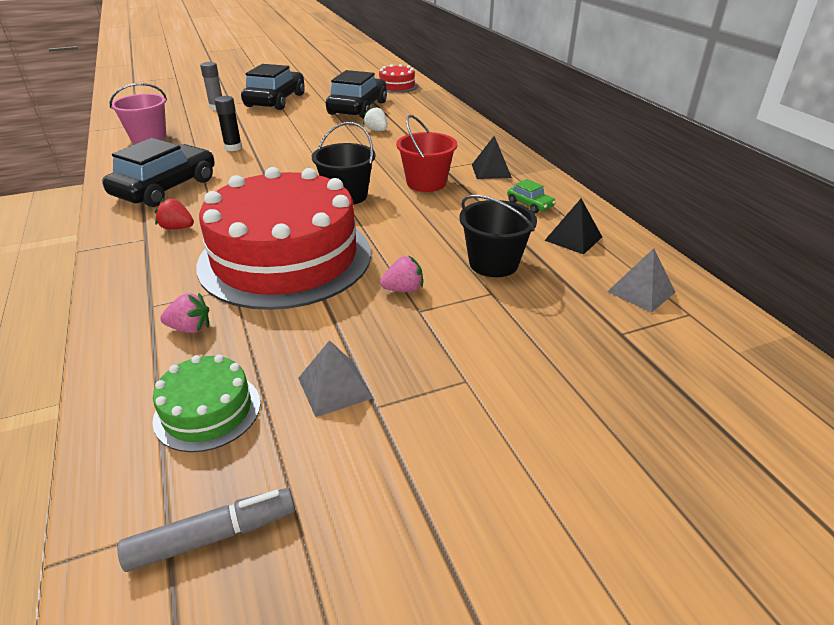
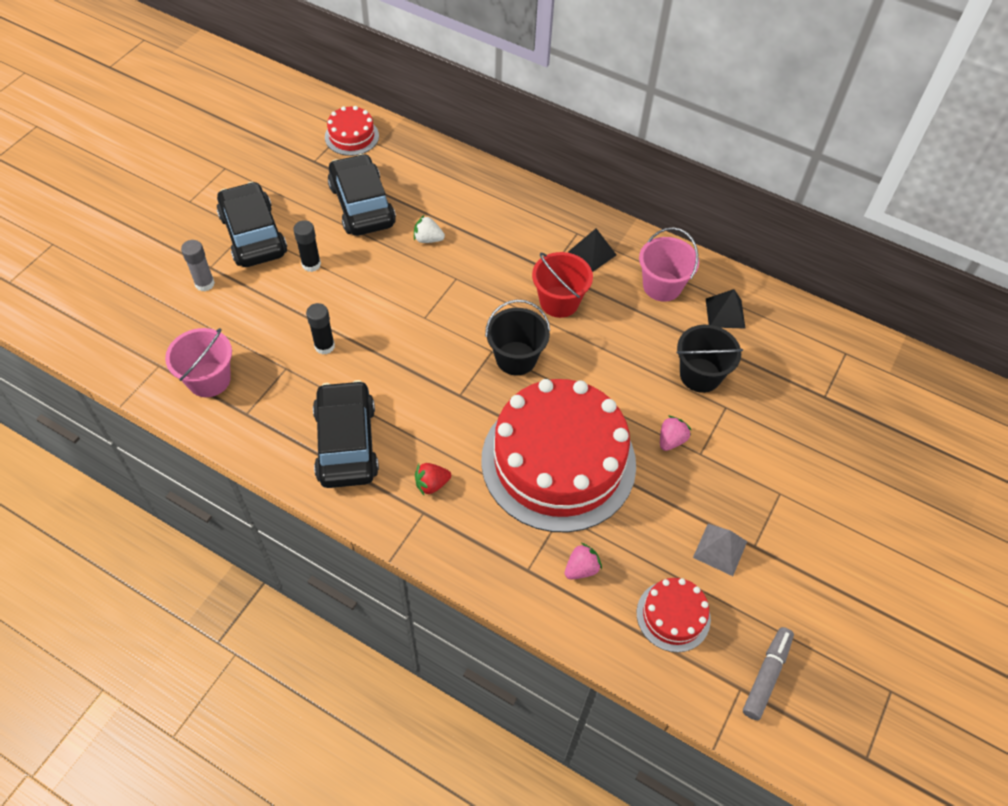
camera: 40 degrees left, 20 degrees up
green cake [152,355,261,452] -> red cake [637,578,711,652]
green car [507,179,556,213] -> pink bucket [639,227,699,302]
grey pyramid [607,248,675,313] -> none
none -> black glue stick [293,220,321,272]

